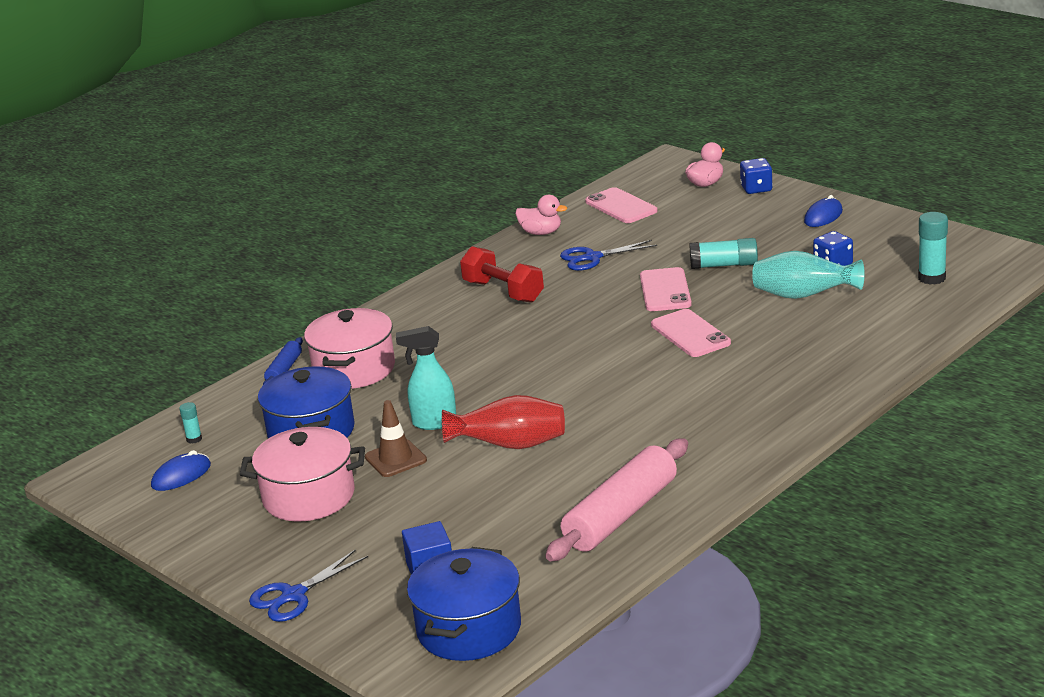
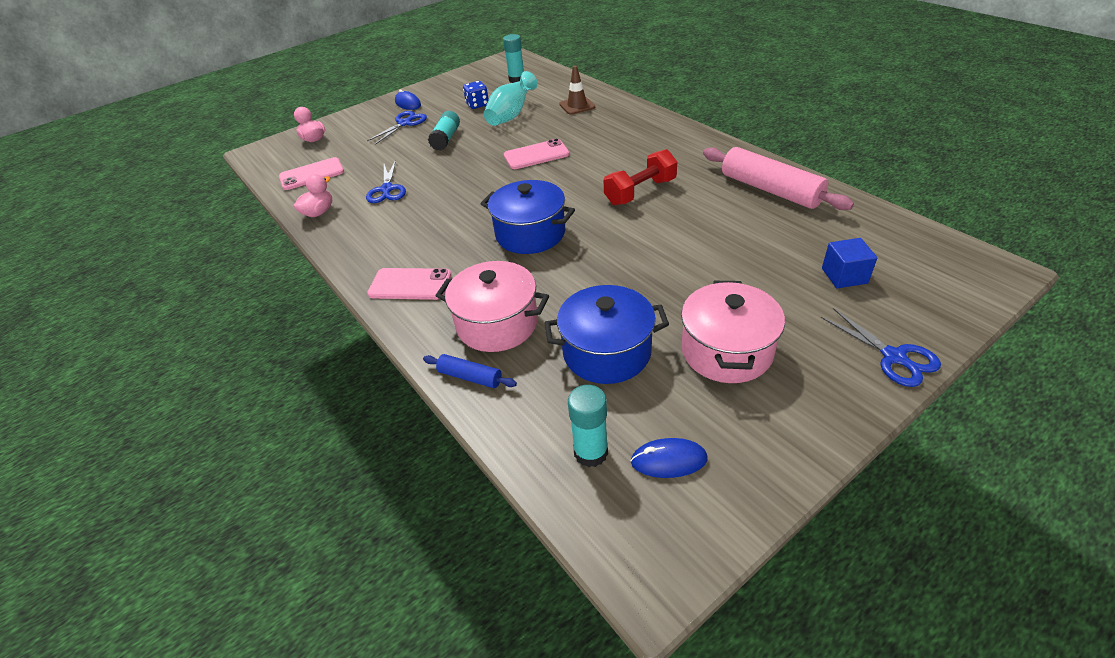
camera: 80 degrees left, 15 degrees up
blue mouse [151,450,211,491] -> blue mouse turned 60 degrees counterclockwise [630,438,708,478]
turquoise glue stick [179,402,202,444] -> turquoise glue stick [568,385,608,467], size x1.88
brown traffic cone [365,400,427,477] -> brown traffic cone moved to [559,66,595,115]
turquoise spray bottle [396,326,456,430] -> none
blue pot [407,547,521,661] -> blue pot moved to [481,180,575,254]
red vase [442,395,565,449] -> none
red dumbbell [460,246,544,303] -> red dumbbell moved to [603,149,677,205]
pink phone [640,267,692,311] -> pink phone moved to [367,268,452,300]
blue dice [740,158,773,194] -> none
none -> blue scissors [367,111,427,145]

